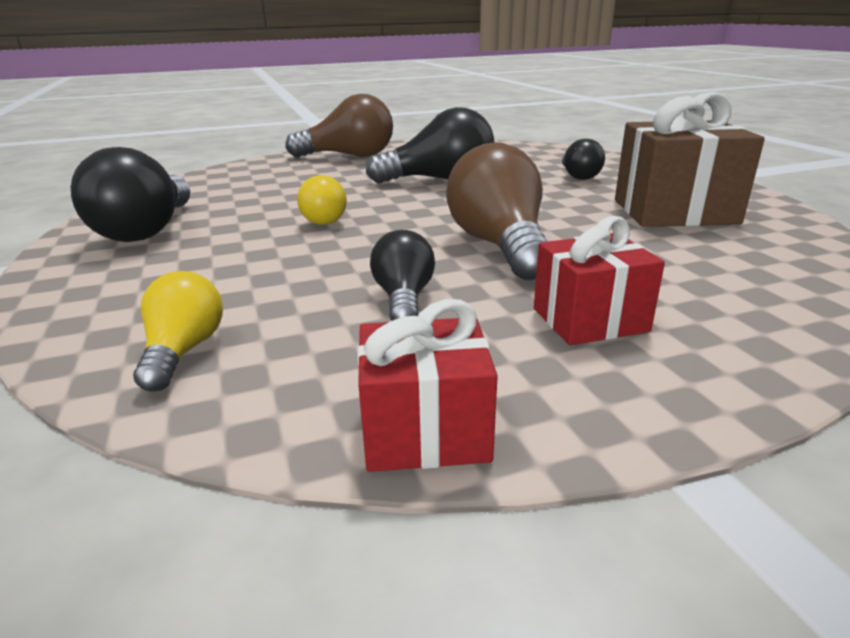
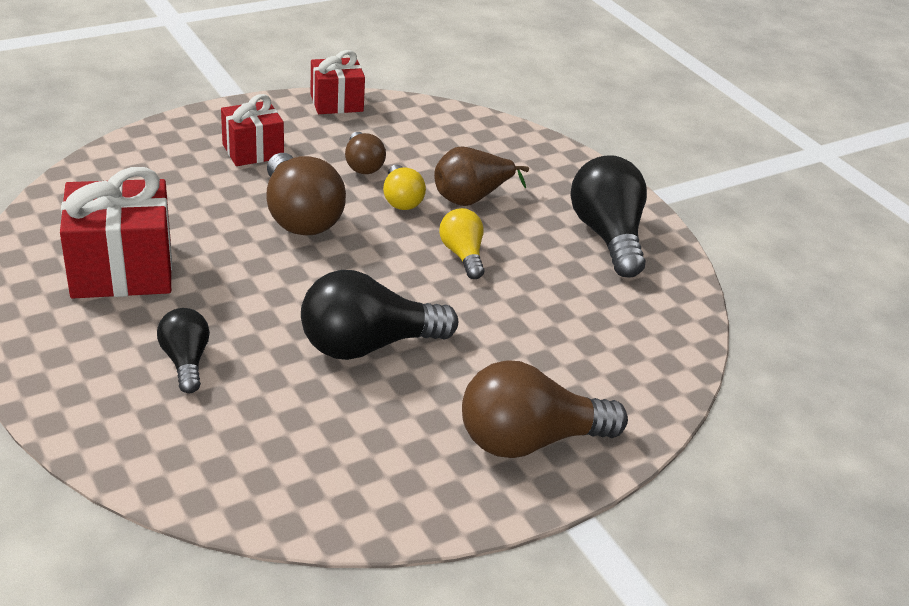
camera: 165 degrees right, 10 degrees up
yellow light bulb [133,271,223,392] -> yellow light bulb moved to [383,164,426,210]
black light bulb [370,230,435,321] -> brown light bulb [345,132,386,174]
brown gift [615,92,765,227] -> red gift [60,167,172,299]
none -> brown pear [434,146,529,206]

